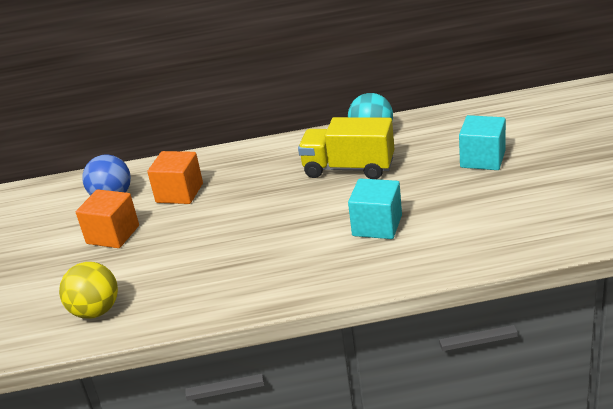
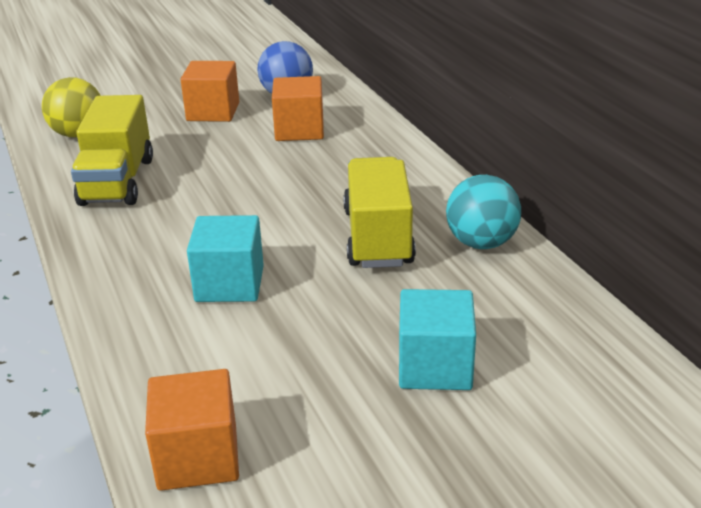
camera: 70 degrees right, 0 degrees up
none -> yellow truck [71,95,153,206]
none -> orange cube [145,369,239,491]

